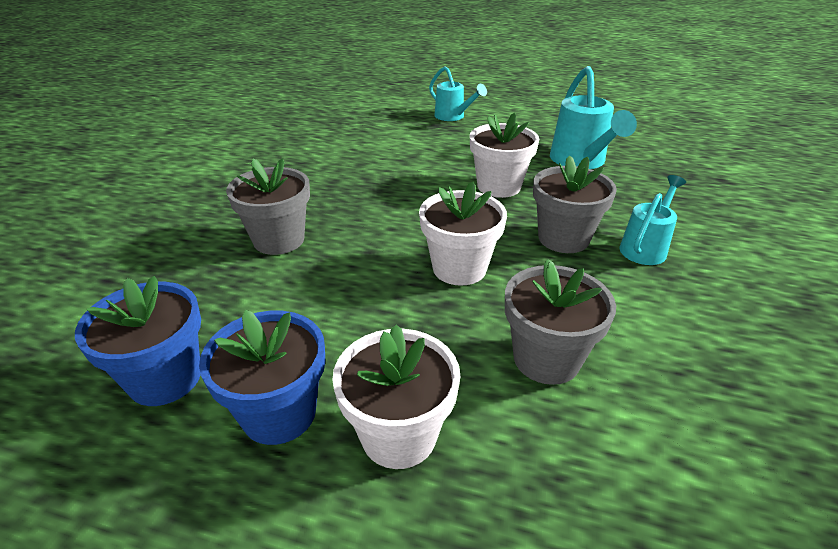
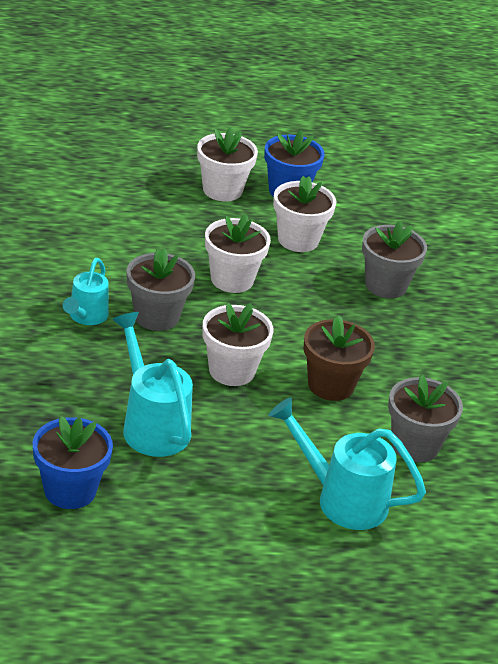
camera: 155 degrees right, 0 degrees up
blue flower pot [75,276,201,406] -> blue flower pot moved to [33,416,113,509]
turquoise watering can [429,66,487,121] -> turquoise watering can [269,397,426,530], size x1.58
grey flower pot [505,259,616,385] -> grey flower pot moved to [388,375,463,463]
none -> white flower pot [273,176,336,252]
none -> brown flower pot [303,316,375,401]

